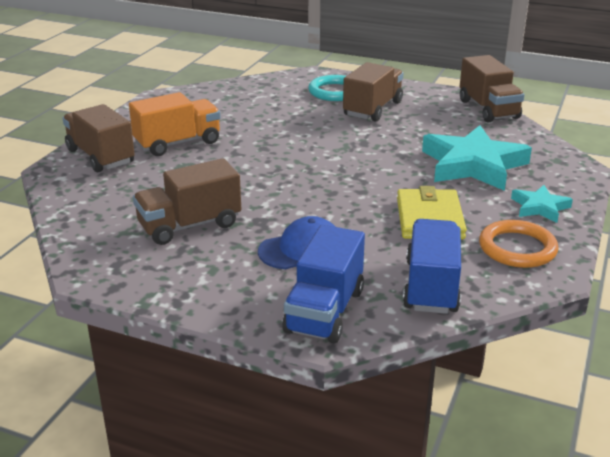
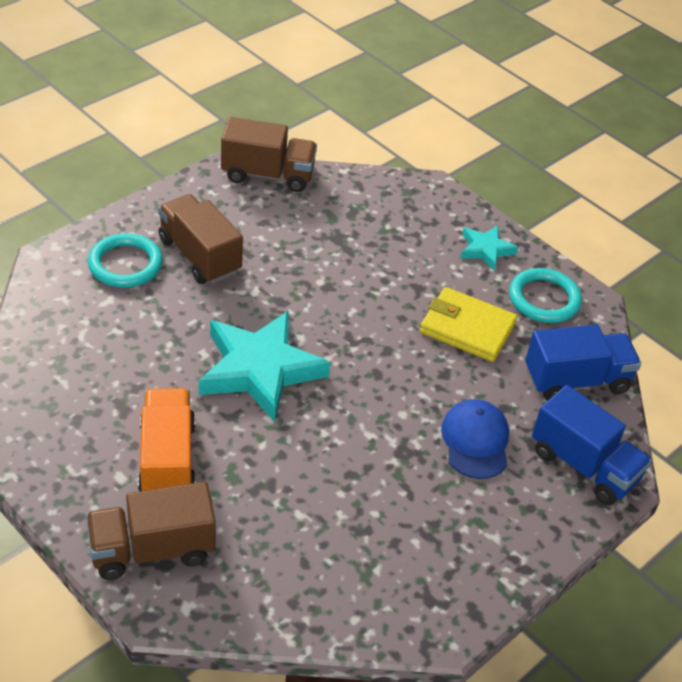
camera: 70 degrees left, 15 degrees up
brown truck [133,158,241,245] -> none
blue truck [403,219,461,314] -> blue truck turned 135 degrees clockwise [525,324,641,401]
turquoise star [422,125,532,191] -> turquoise star moved to [199,311,330,422]
orange ring [479,220,559,268] -> turquoise ring [509,268,582,323]

